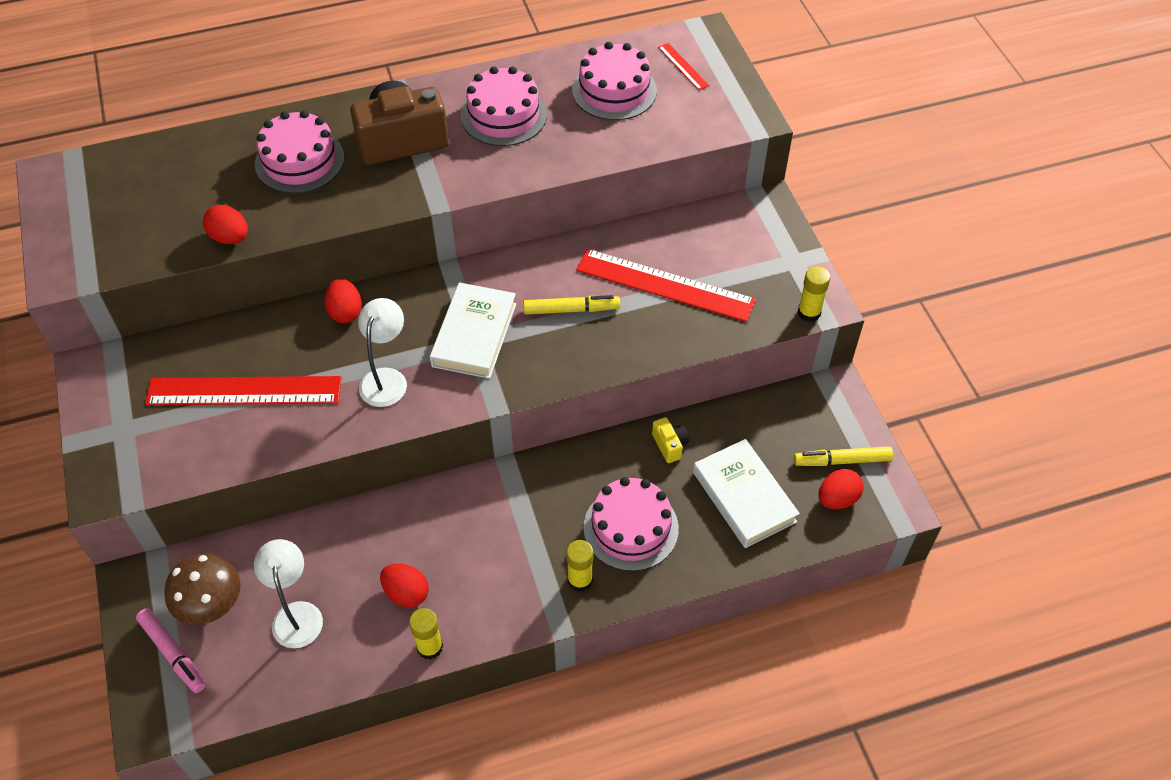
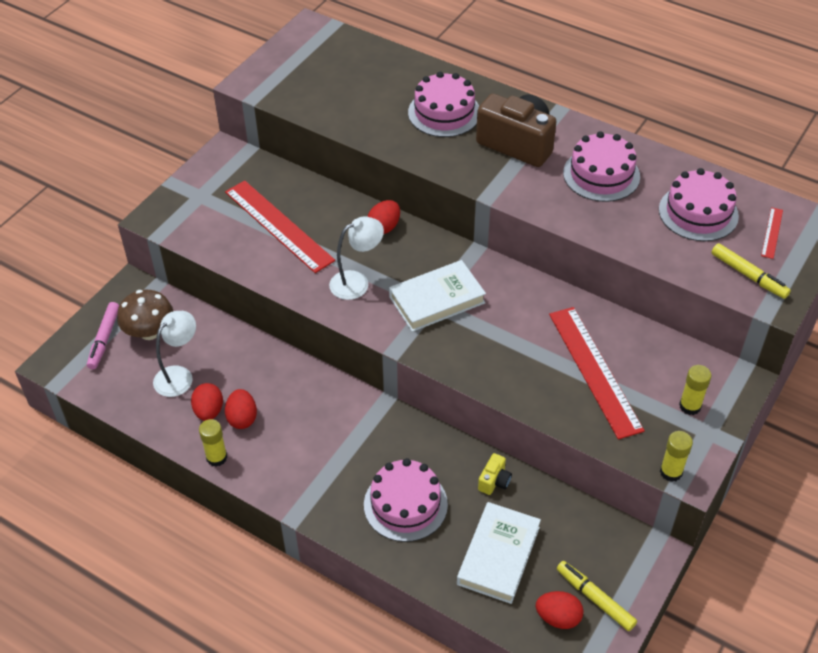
camera: 50 degrees right, 5 degrees down
red egg [203,205,248,244] -> red egg moved to [191,383,223,421]
yellow marker [523,295,620,315] -> yellow marker moved to [711,243,791,299]
yellow glue stick [566,540,593,592] -> yellow glue stick moved to [679,365,712,415]

